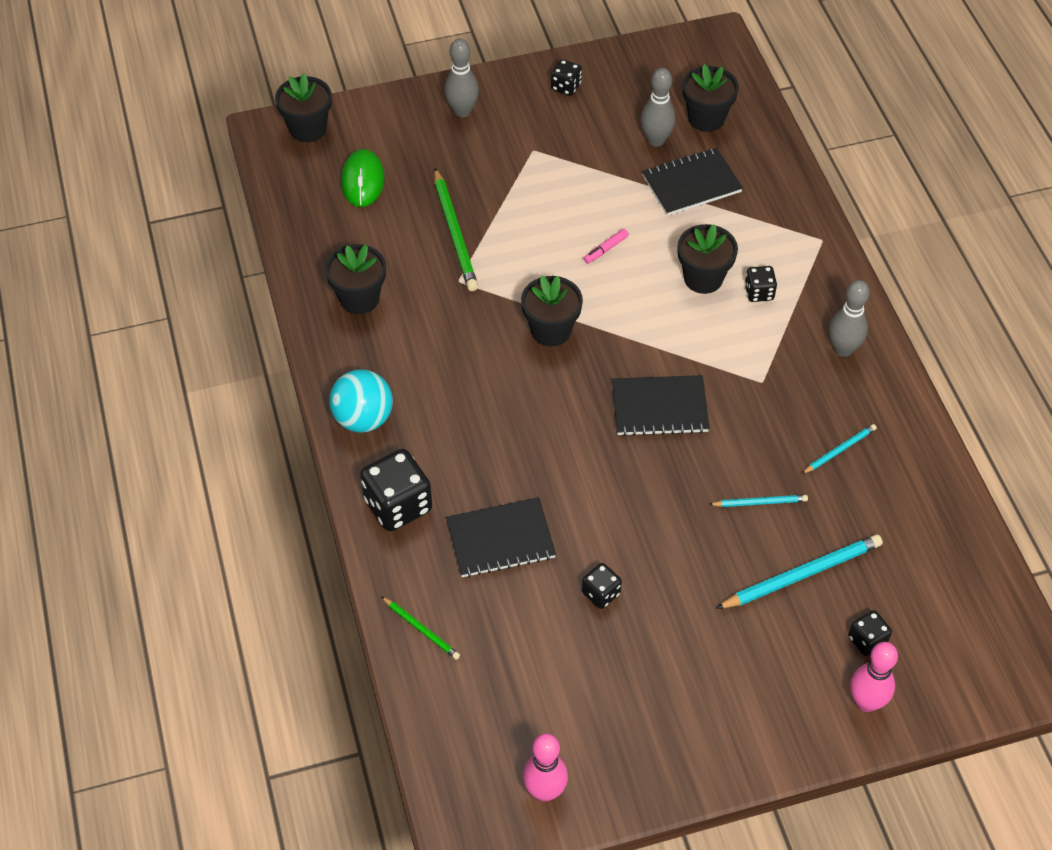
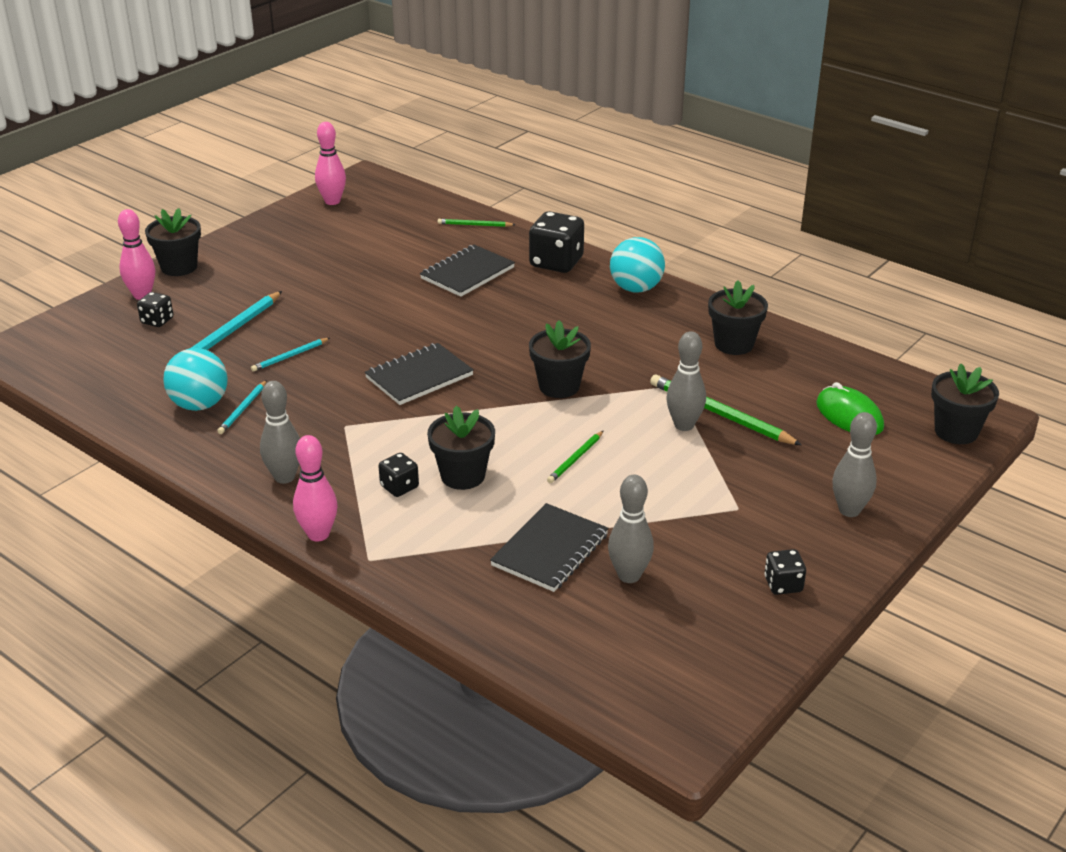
camera: 145 degrees right, 20 degrees down
black dice [582,563,622,609] -> none
pink marker [584,229,629,264] -> green pencil [547,430,604,483]
black flower pot [683,64,739,132] -> black flower pot moved to [145,208,201,276]
none -> turquoise ball [163,348,228,411]
none -> pink bowling pin [293,435,337,542]
none -> grey bowling pin [666,331,706,431]

